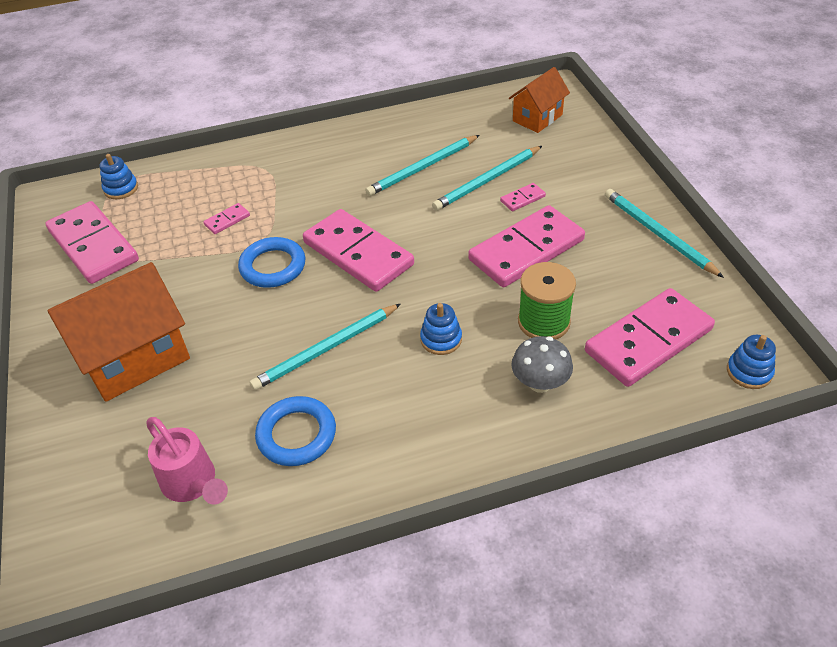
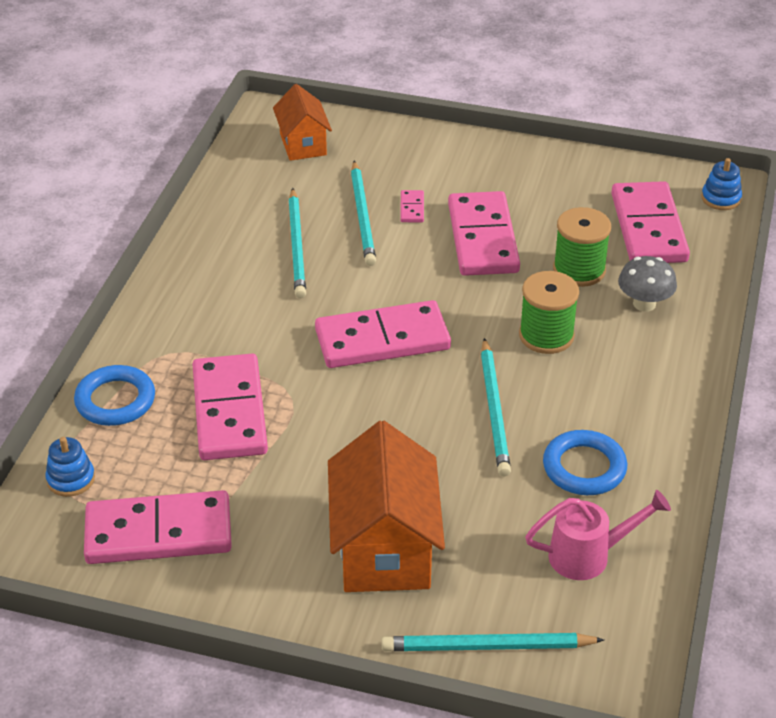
camera: 60 degrees left, 5 degrees down
pink domino [203,203,250,234] -> pink domino [192,354,268,460], size x2.46
blue ring [238,237,305,288] -> blue ring moved to [74,365,155,426]
blue stacking toy [420,303,462,355] -> green spool [519,271,579,354]
turquoise pencil [605,189,724,278] -> turquoise pencil moved to [382,633,604,651]

